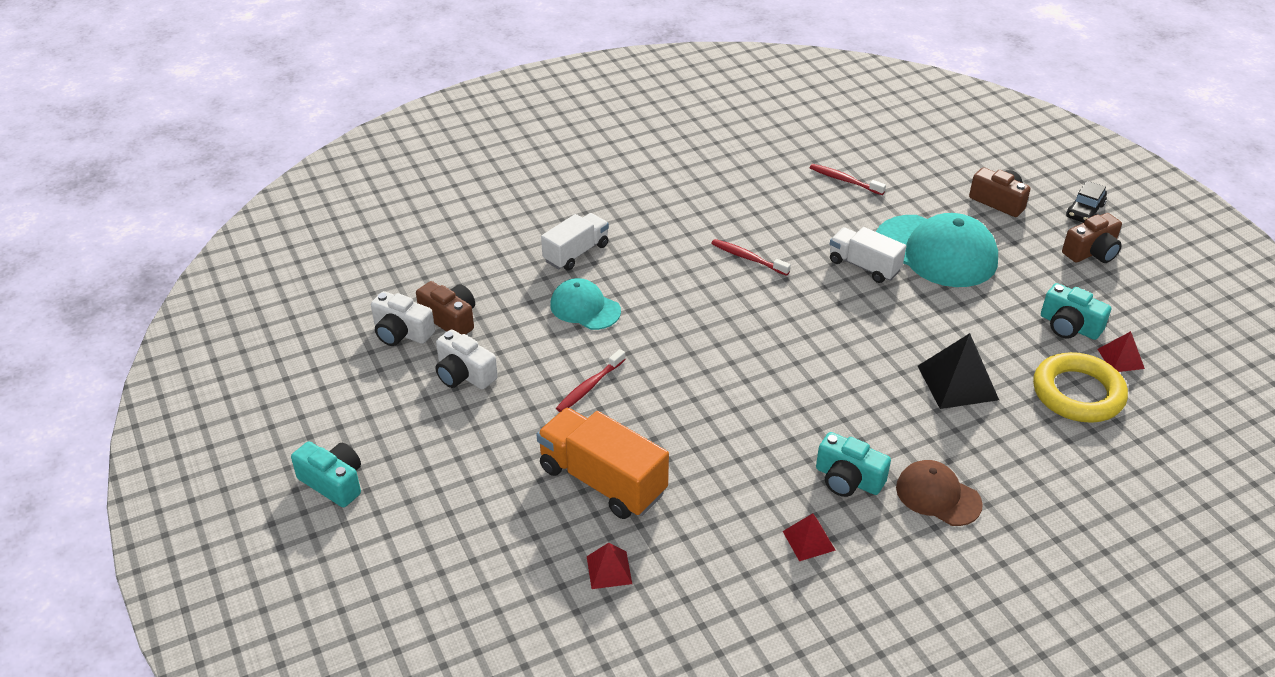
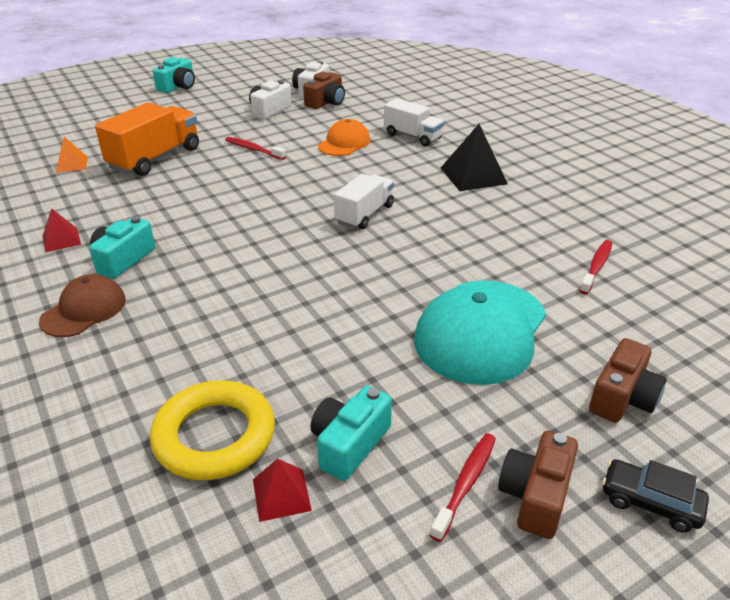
camera: 85 degrees right, 5 degrees down
turquoise cap [550,278,621,330] -> orange cap [318,119,370,156]
red pyramid [587,543,632,589] -> orange pyramid [56,137,88,173]
red toothbrush [711,239,791,276] -> red toothbrush moved to [430,433,496,542]
white truck [830,227,906,283] -> white truck moved to [334,174,394,229]
black pyramid [918,333,999,409] -> black pyramid moved to [441,124,508,191]
brown camera [1062,213,1122,263] -> brown camera turned 60 degrees clockwise [498,431,578,539]

